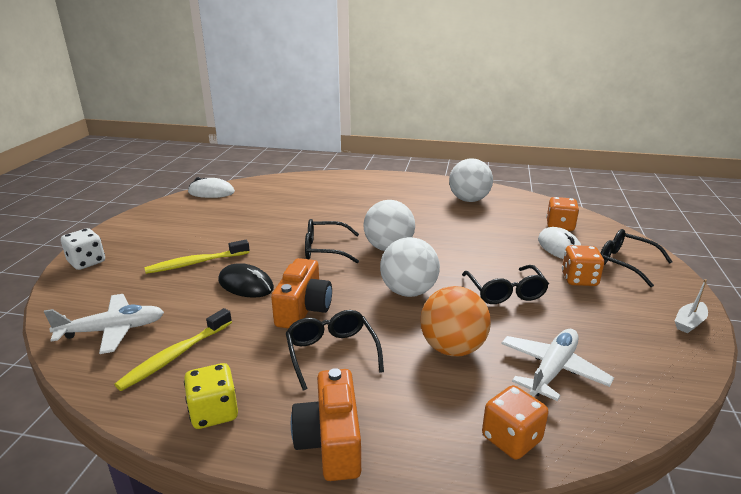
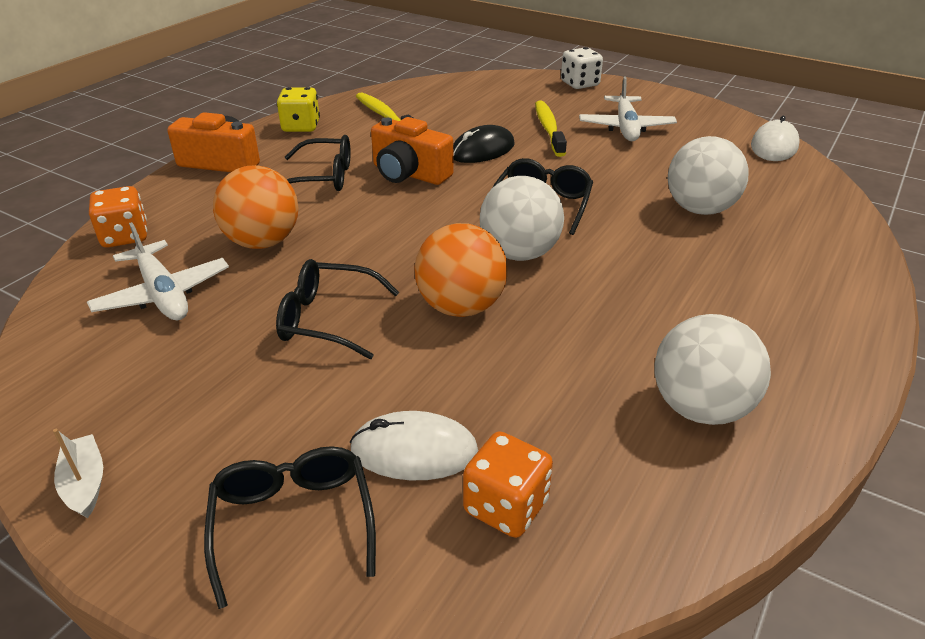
camera: 110 degrees right, 10 degrees up
white plane [44,294,164,354] -> white plane moved to [579,77,677,141]
white ball [380,237,440,297] -> white ball moved to [668,136,749,215]
orange dice [562,245,604,286] -> none
black glasses [600,229,673,287] -> black glasses turned 75 degrees counterclockwise [204,446,376,609]
none -> orange ball [414,223,508,317]

